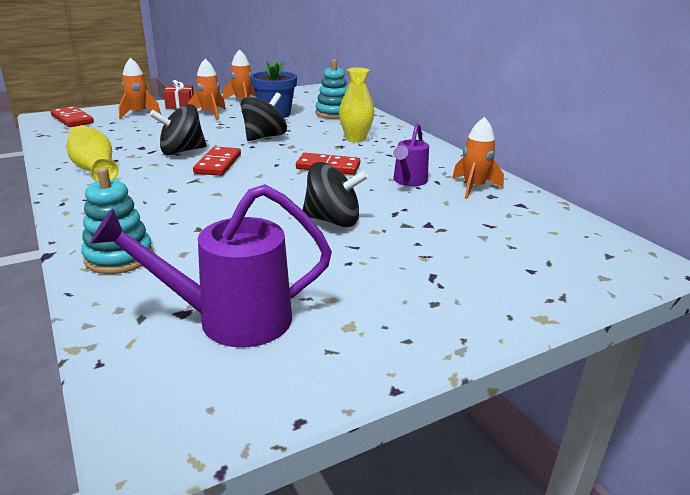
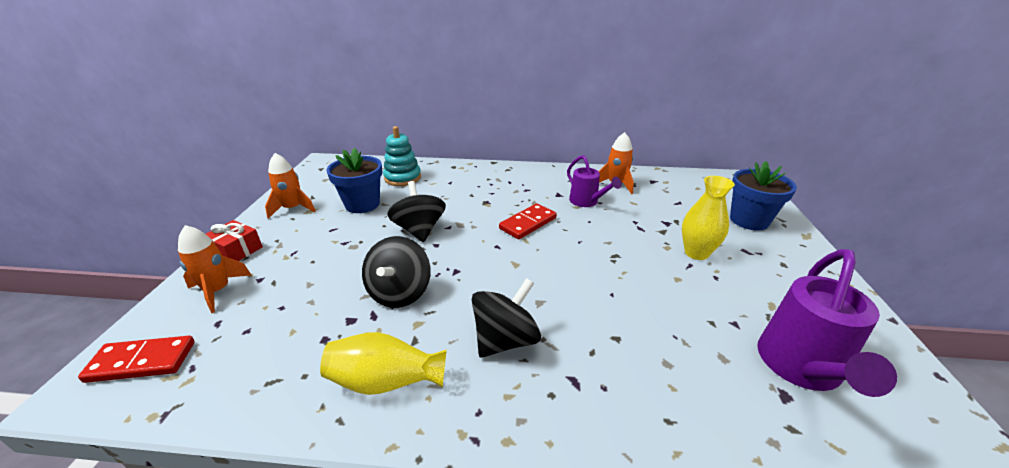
camera: 55 degrees left, 5 degrees up
turquoise stacking toy [81,167,153,274] -> none
orange rocket [188,59,226,120] -> none
red domino [193,147,241,176] -> none
black spinning top [303,162,368,227] -> black spinning top moved to [472,278,541,358]
yellow vase [339,68,374,142] -> yellow vase moved to [682,176,735,260]
none -> blue flower pot [730,161,797,231]

